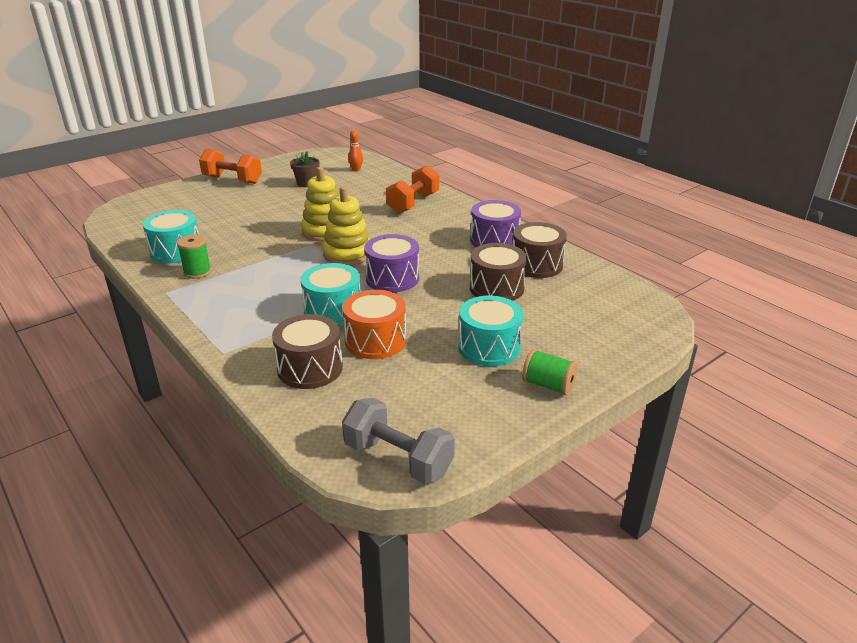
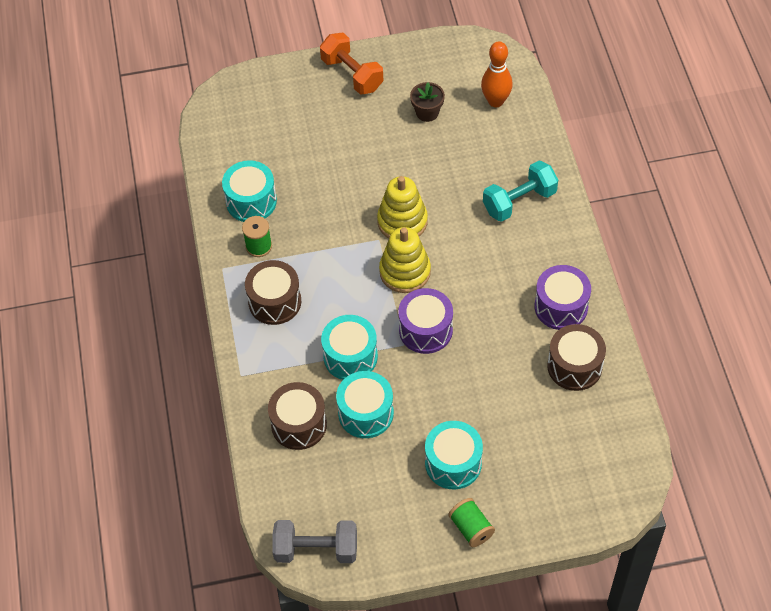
camera: 30 degrees right, 25 degrees up
orange drum [342,290,406,359] -> turquoise drum [336,371,394,438]
grey dumbbell [342,398,455,484] -> grey dumbbell turned 60 degrees counterclockwise [272,520,357,563]
orange bowling pin [348,130,363,172] -> orange bowling pin [481,41,513,107], size x1.69
orange dumbbell [386,165,439,214] -> turquoise dumbbell [483,161,558,222]
brown drum [470,243,527,301] -> brown drum moved to [245,260,301,325]

